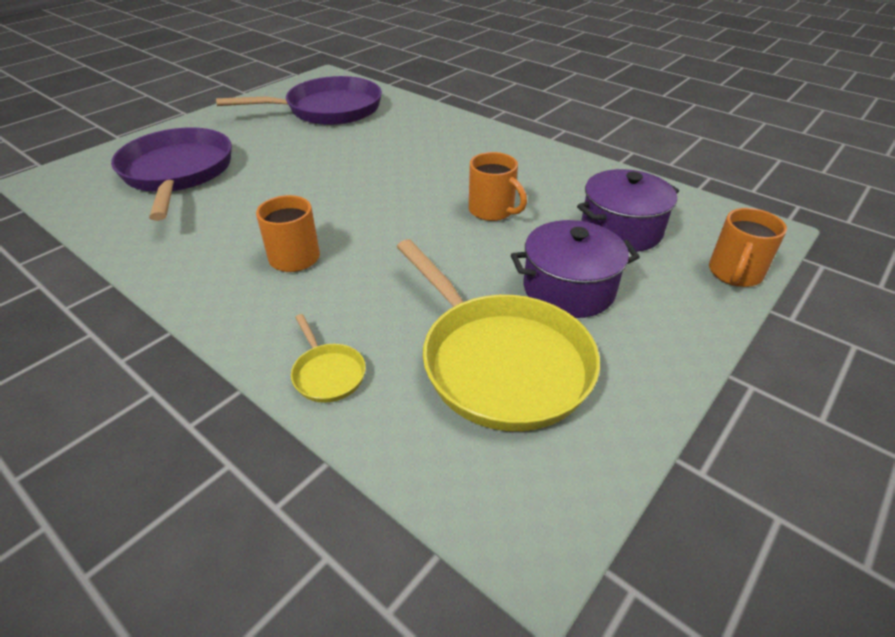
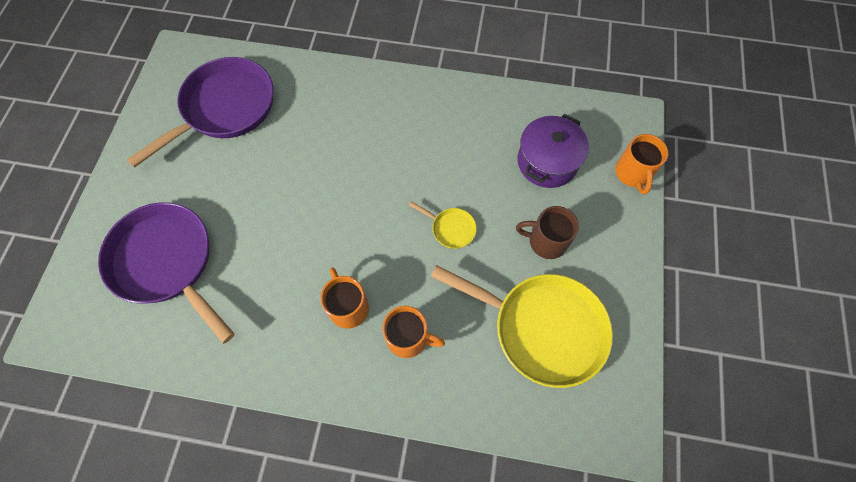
camera: 30 degrees left, 25 degrees up
yellow pan [291,314,366,403] -> yellow pan moved to [409,201,477,249]
orange mug [469,152,527,221] -> orange mug moved to [382,306,445,358]
purple pot [511,220,640,318] -> brown mug [516,206,579,259]

